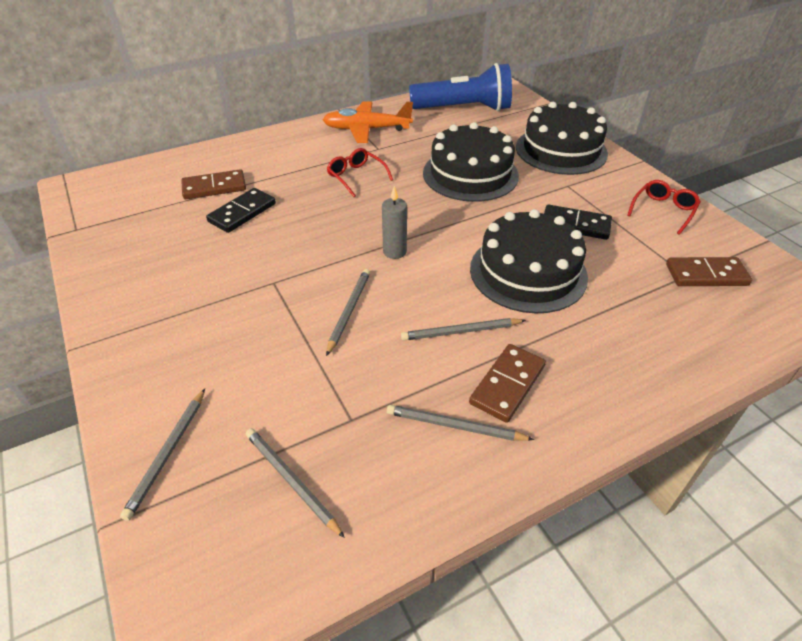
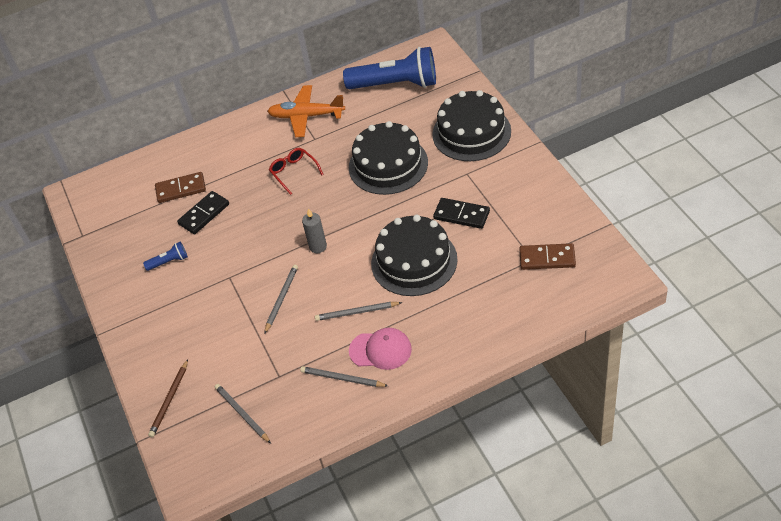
camera: 10 degrees right, 5 degrees up
grey pencil [120,389,205,521] -> brown pencil [148,359,188,437]
brown domino [469,344,546,423] -> pink cap [349,328,412,370]
red glasses [627,180,701,235] -> none
none -> blue flashlight [143,242,188,271]

